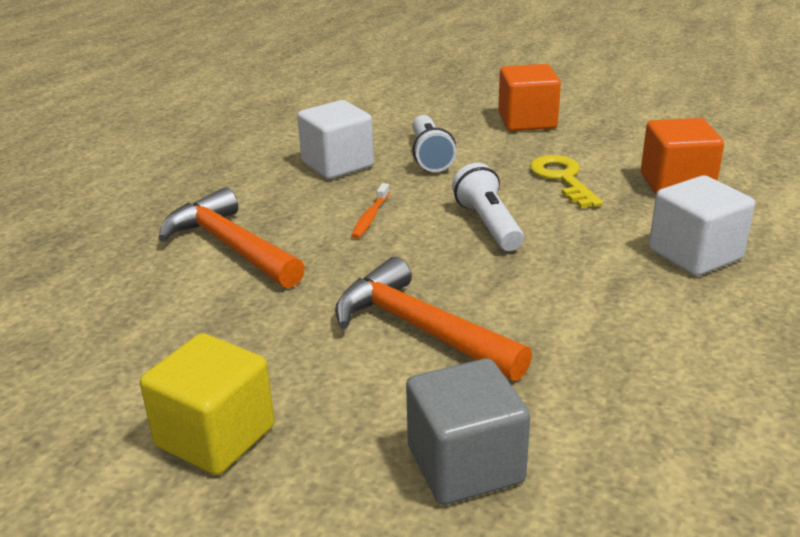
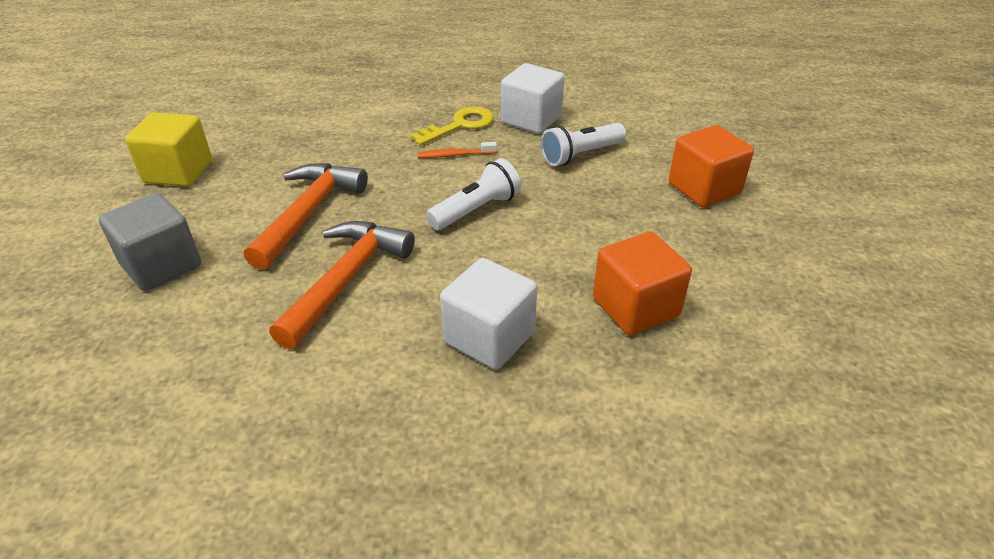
camera: 65 degrees right, 10 degrees up
orange hammer [158,187,305,288] -> orange hammer moved to [269,221,415,349]
yellow key [530,155,603,208] -> yellow key moved to [411,107,494,146]

